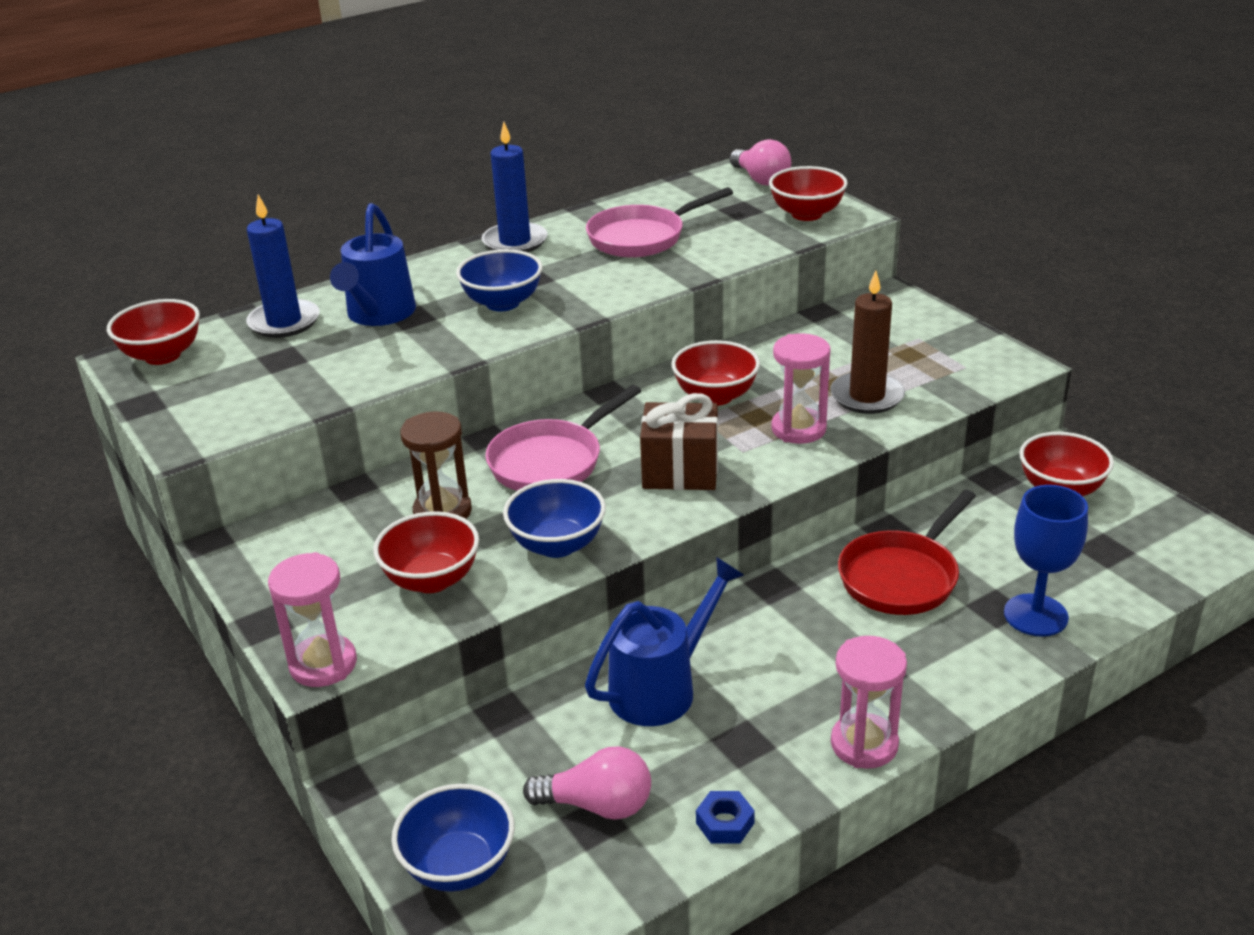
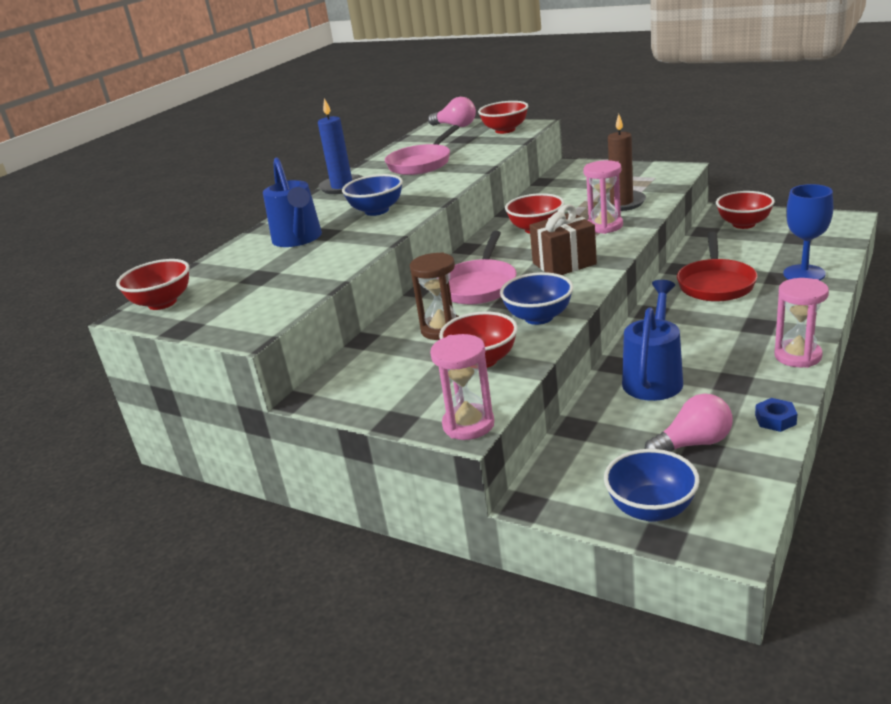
camera: 25 degrees left, 5 degrees down
blue candle [246,195,320,338] -> none

